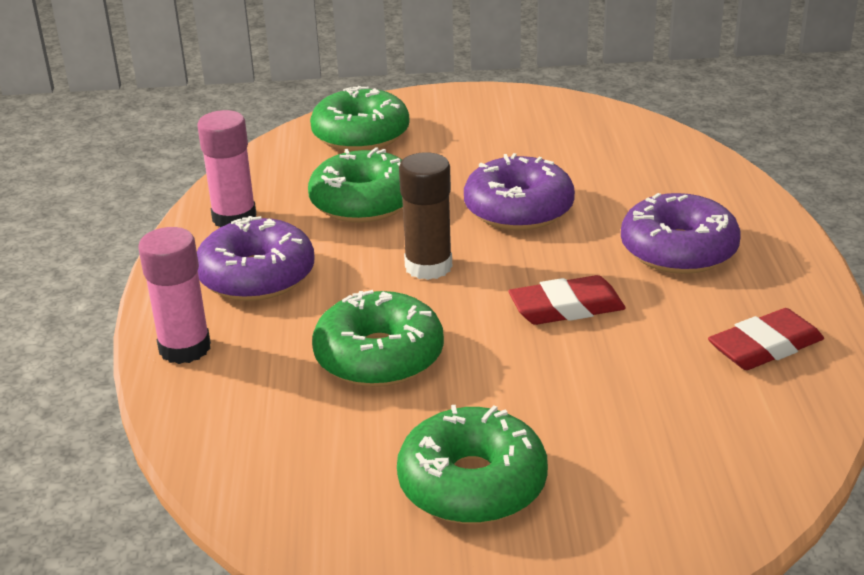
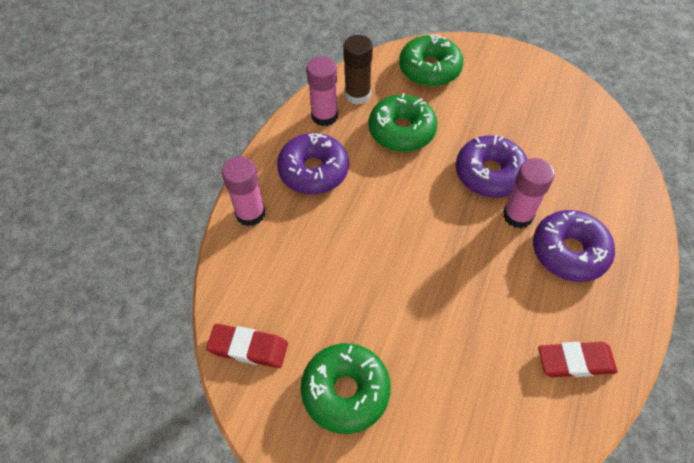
camera: 25 degrees right, 25 degrees up
green donut [312,290,444,387] -> none
brown glue stick [399,152,452,280] -> brown glue stick moved to [343,35,373,105]
red eraser [508,275,626,325] -> red eraser moved to [206,324,288,368]
none -> pink glue stick [503,158,555,228]

